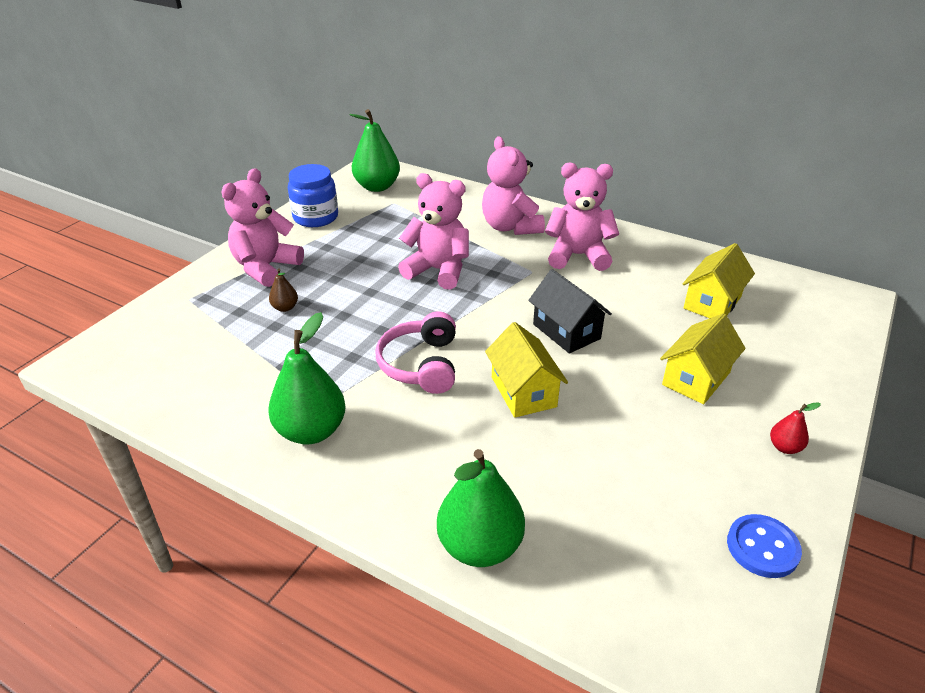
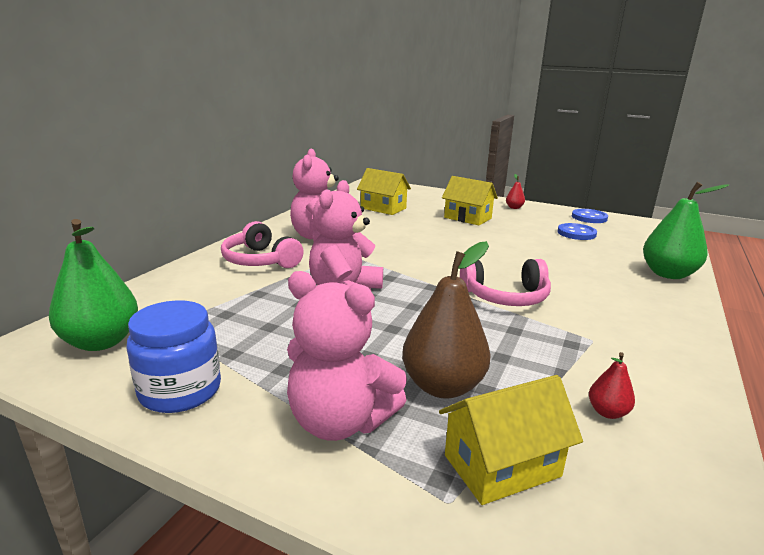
camera: 95 degrees left, 15 degrees down
green pear [268,312,346,445] -> none
brown pear [269,269,298,312] -> brown pear [402,241,491,399], size x2.14
pink teddy bear [482,136,545,235] -> pink headphones [221,221,304,268]
yellow house [485,322,568,418] -> yellow house moved to [439,375,583,505]
black house [528,269,612,354] -> none
none -> blue button [557,223,597,240]
none -> red pear [589,352,635,419]

